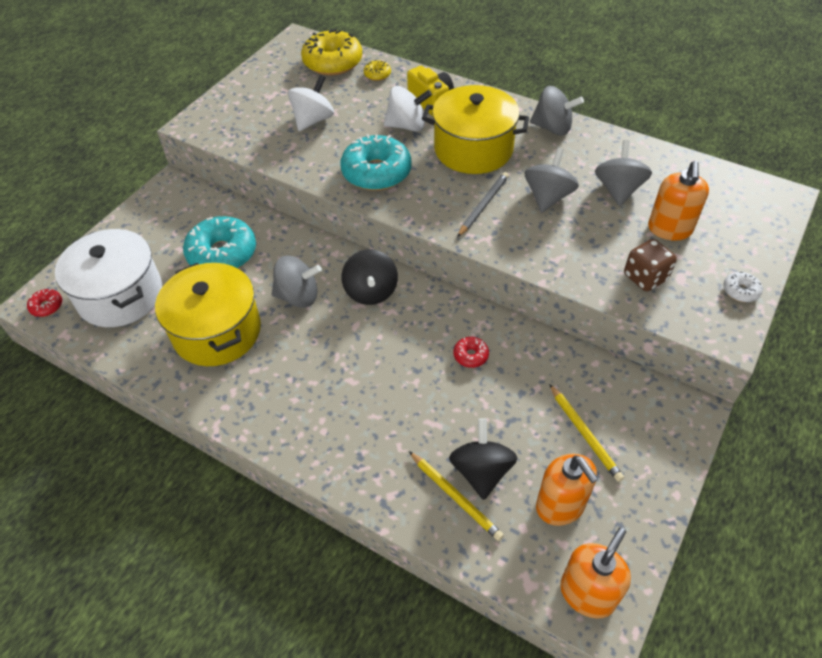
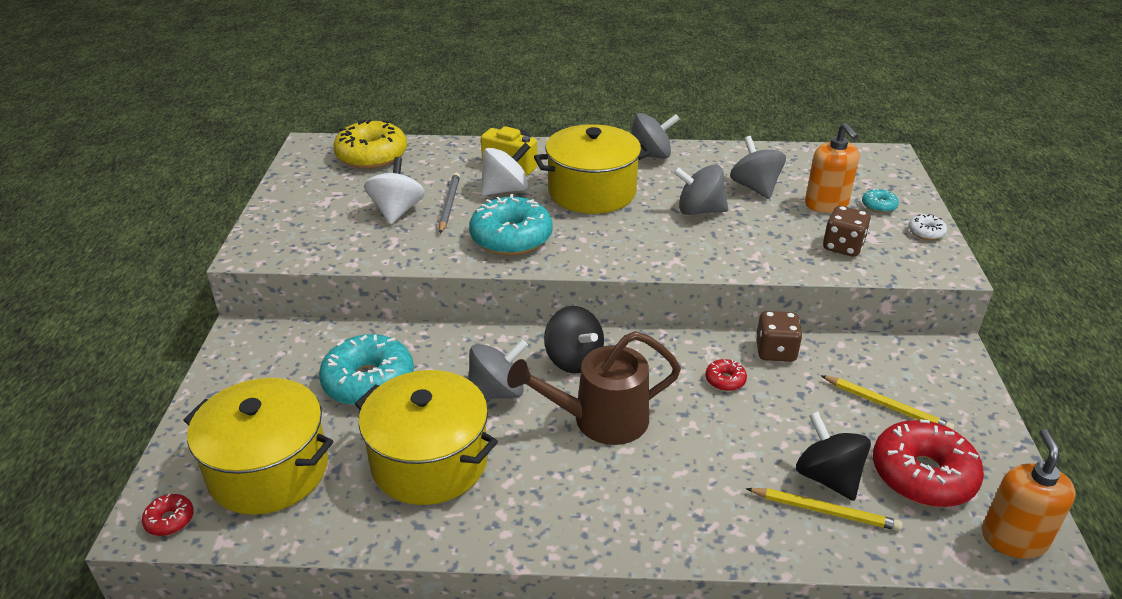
camera: 30 degrees left, 15 degrees down
white pot [55,229,162,327] -> yellow pot [183,378,333,515]
yellow donut [364,60,391,81] -> none
grey pencil [457,172,509,237] -> grey pencil moved to [439,172,460,234]
grey spinning top [525,148,579,213] -> grey spinning top turned 75 degrees counterclockwise [673,164,728,215]
orange soap dispenser [536,454,598,526] -> red donut [873,419,984,507]
none -> brown watering can [507,331,681,445]
none -> brown dice [756,311,803,362]
none -> turquoise donut [862,189,899,213]

